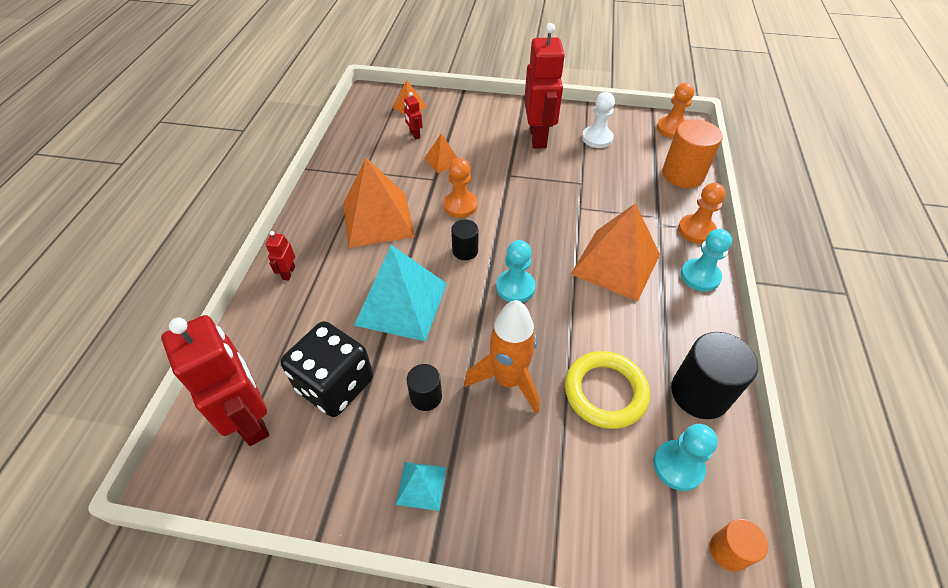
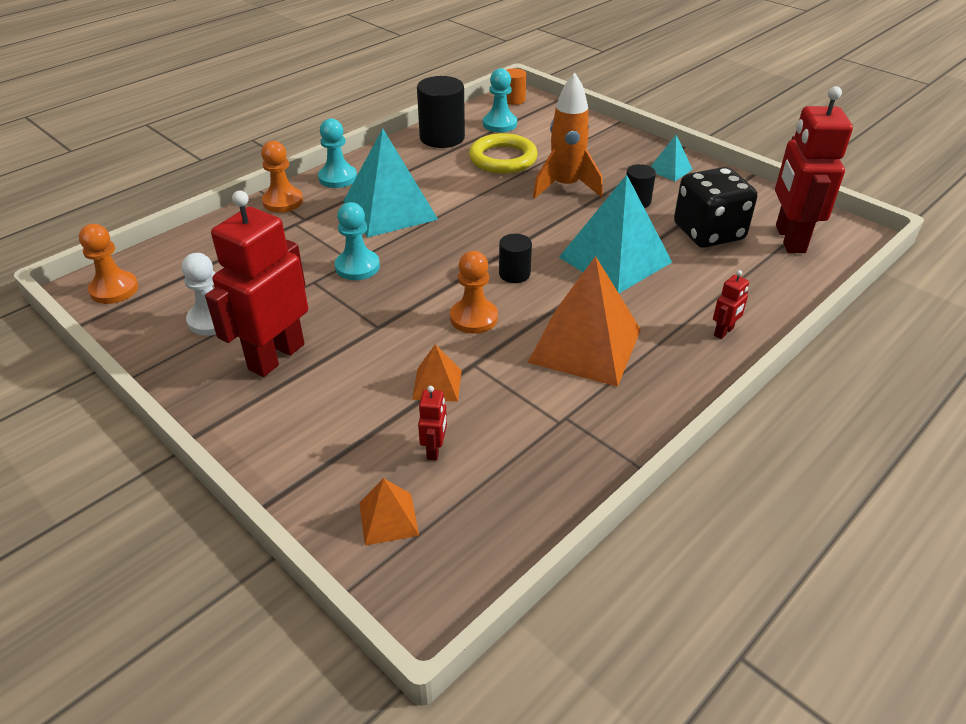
camera: 145 degrees left, 10 degrees down
turquoise pawn [496,240,536,302] -> turquoise pawn moved to [335,202,380,280]
orange pyramid [571,203,660,302] -> turquoise pyramid [344,129,438,238]
orange cylinder [662,119,723,188] -> none

